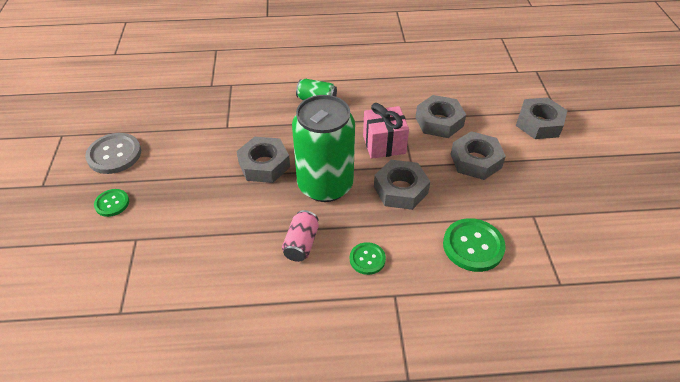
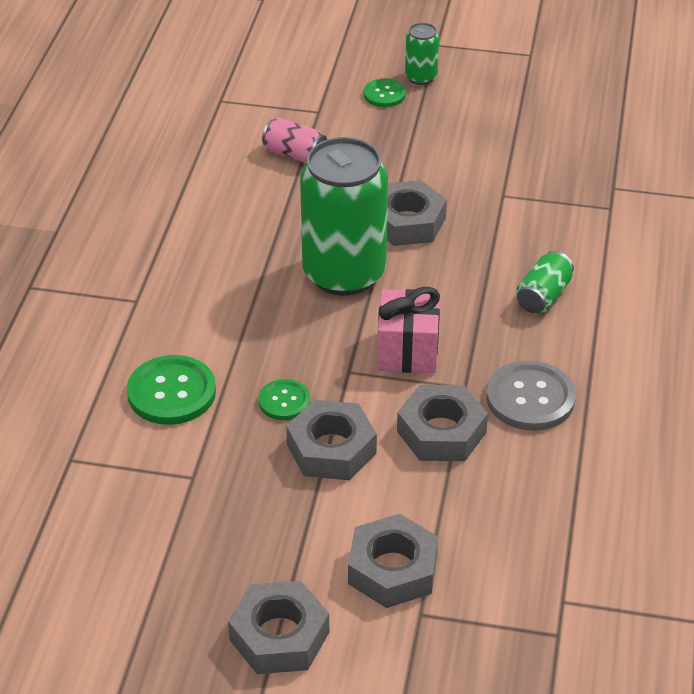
camera: 105 degrees right, 5 degrees down
grey button [85,133,141,174] -> grey button moved to [486,360,576,431]
pink can [282,210,319,262] -> pink can moved to [262,117,327,163]
green button [350,242,386,275] -> green button moved to [258,379,310,420]
grey nut [374,160,430,210] -> grey nut moved to [228,580,329,674]
none -> green can [405,23,439,85]

